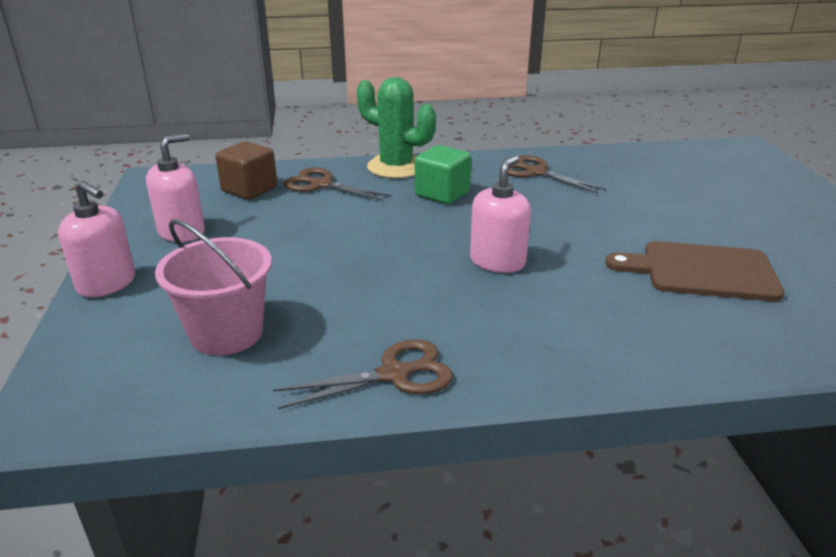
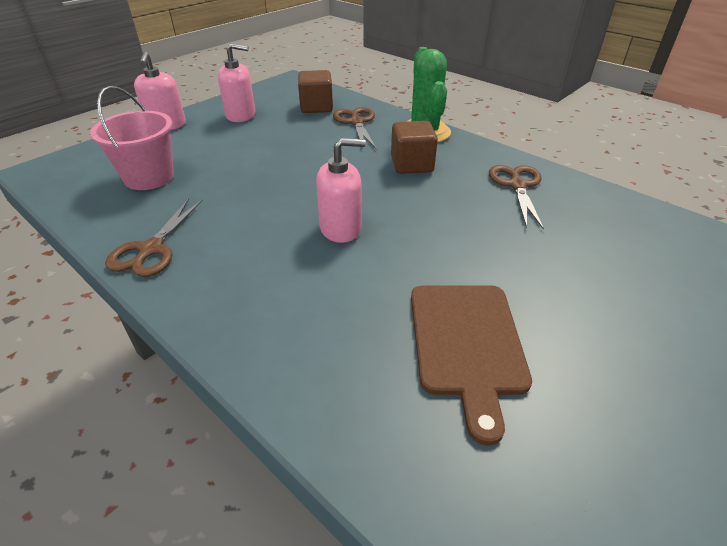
camera: 50 degrees right, 10 degrees up
brown scissors [273,339,453,410] -> brown scissors turned 75 degrees clockwise [105,198,203,277]
green cube [415,145,472,204] -> brown cube [391,121,438,174]
brown cutting board [605,241,784,301] -> brown cutting board turned 150 degrees counterclockwise [411,285,532,445]

